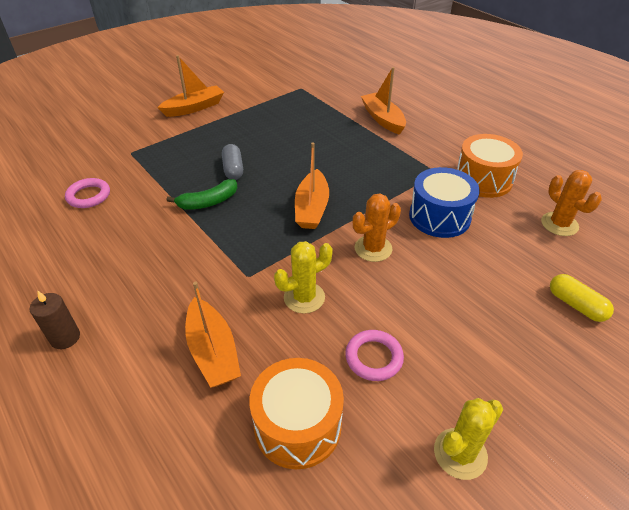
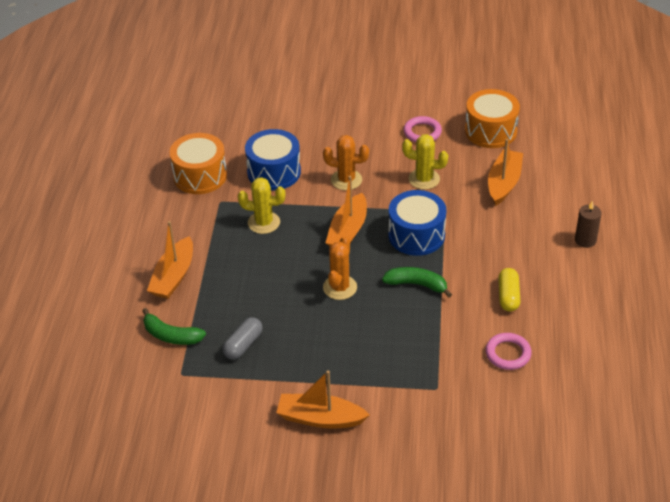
camera: 135 degrees left, 0 degrees up
grey capsule [222,144,243,180] -> grey capsule moved to [222,317,263,360]
orange boat [295,142,329,229] -> orange boat turned 150 degrees clockwise [325,176,367,247]
yellow cactus [434,398,503,480] -> yellow cactus moved to [238,177,285,234]
orange cactus [541,170,602,236] -> orange cactus moved to [323,236,357,300]
yellow capsule [550,274,614,322] -> yellow capsule moved to [498,268,520,312]
none -> green banana [143,308,206,345]
none -> blue drum [388,190,446,256]

